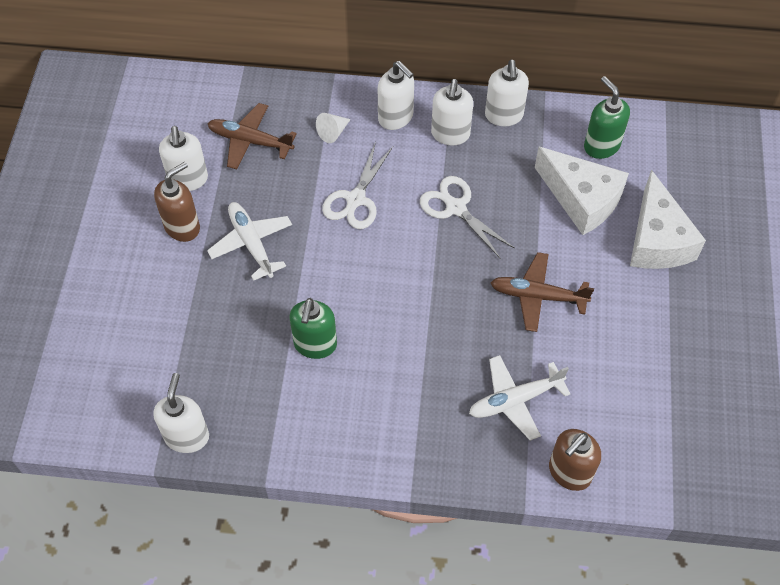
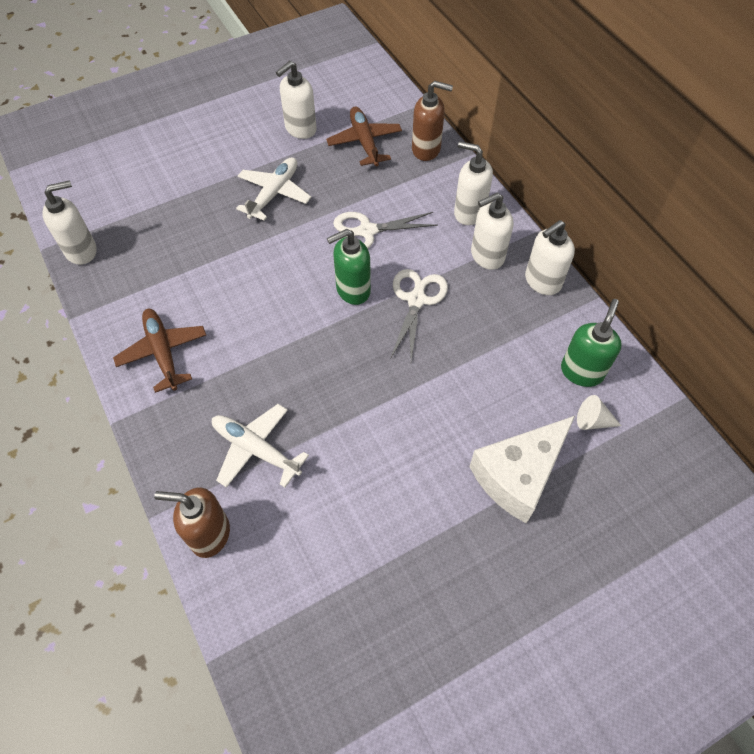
camera: 55 degrees right, 0 degrees up
brown soap dispenser [154,162,200,242] -> brown soap dispenser moved to [412,81,453,161]
green soap dispenser [289,298,337,359] -> green soap dispenser moved to [327,229,371,305]
white cone [316,113,351,143] -> white cone moved to [577,395,621,430]
white soap dispenser [378,61,414,130] -> white soap dispenser turned 105 degrees clockwise [454,141,493,225]
brown plane [491,252,594,332] -> brown plane moved to [113,309,206,393]
white cheese [535,147,629,235] -> none

